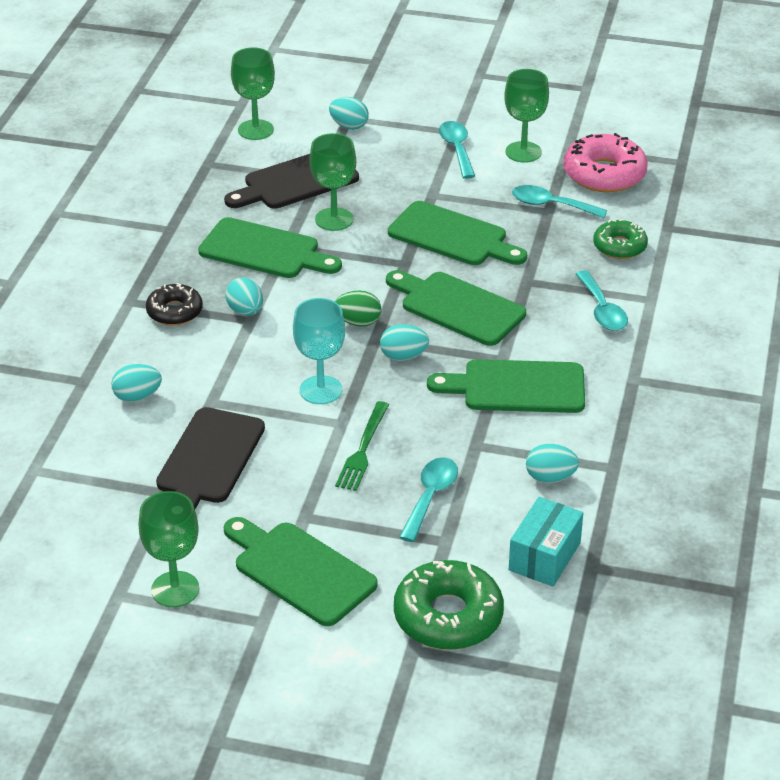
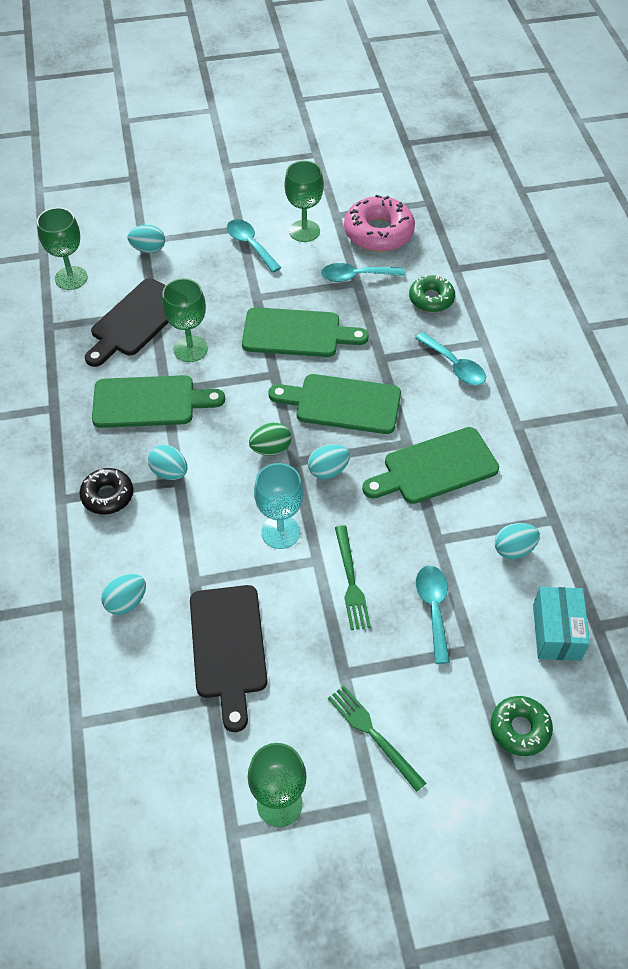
camera: 25 degrees left, 15 degrees up
green cutting board [224,517,378,626] -> green fork [328,686,426,792]
green donut [394,560,504,650] -> green donut [491,696,553,756], size x0.62

